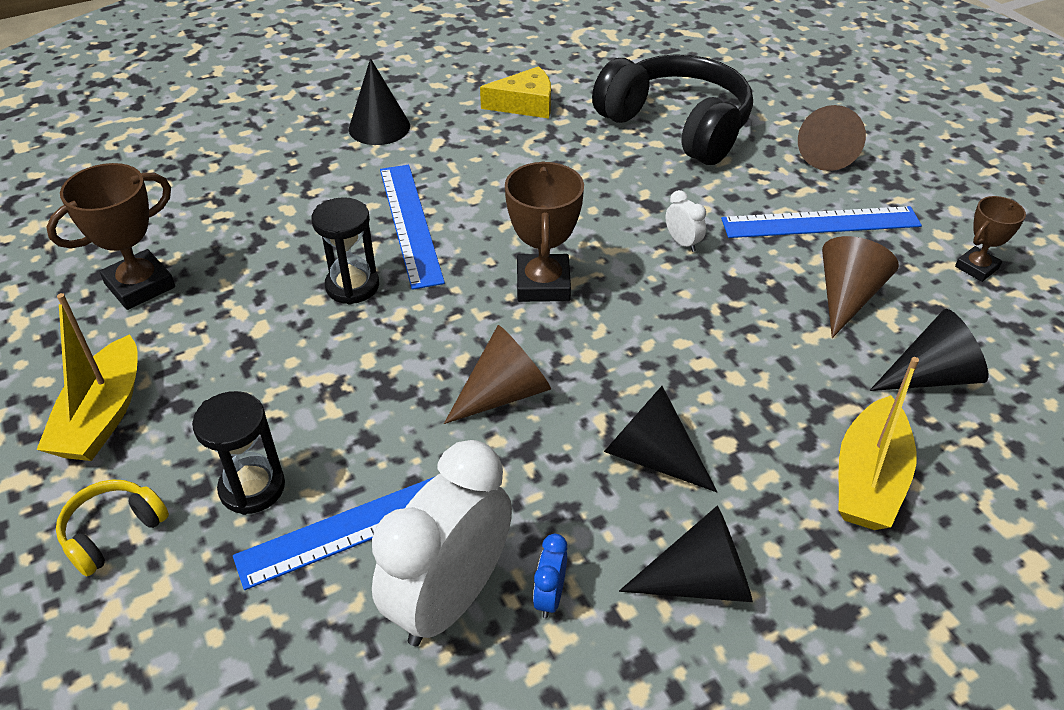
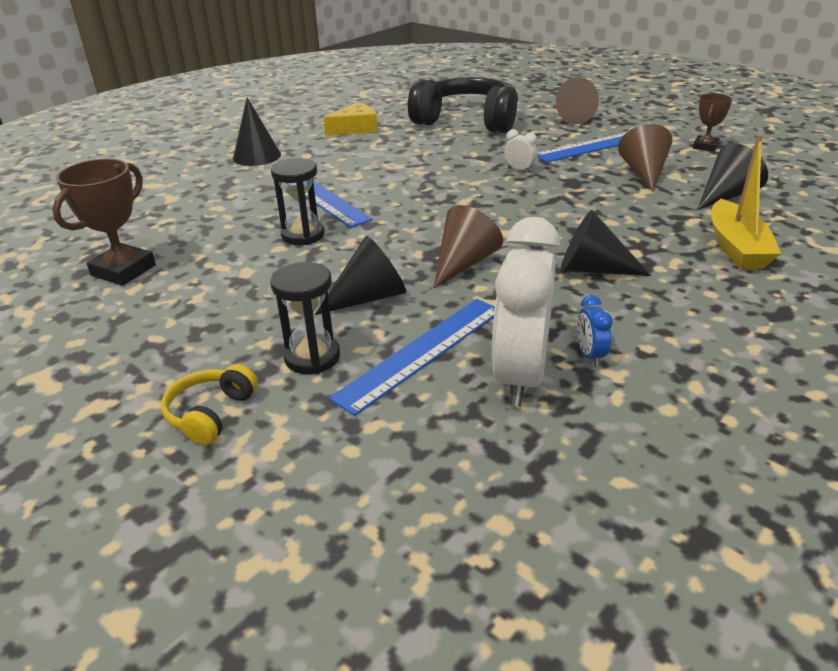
camera: 20 degrees left, 10 degrees down
yellow boat [37,293,138,461] -> none
brown trophy [505,161,584,302] -> none
black cone [619,506,753,602] -> black cone moved to [315,236,406,315]

